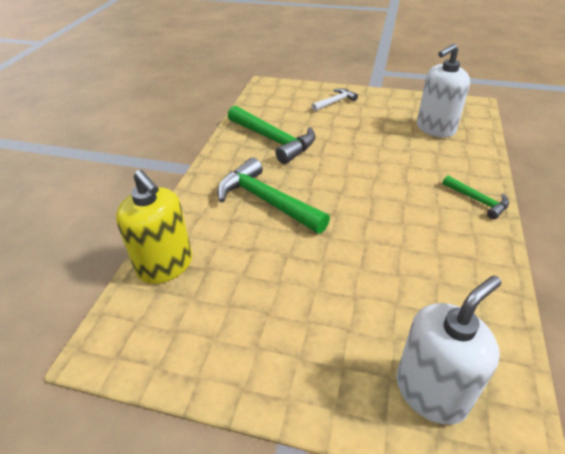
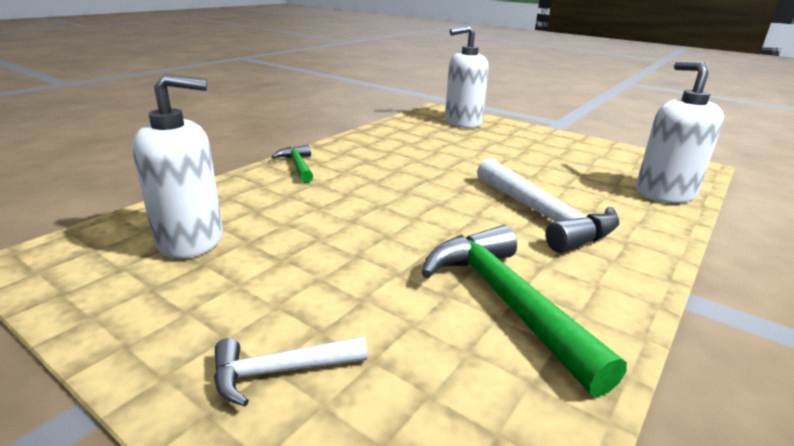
camera: 160 degrees left, 15 degrees down
yellow soap dispenser [116,170,192,284] -> white soap dispenser [636,61,724,203]
green hammer [217,158,330,234] -> white hammer [477,158,619,253]

